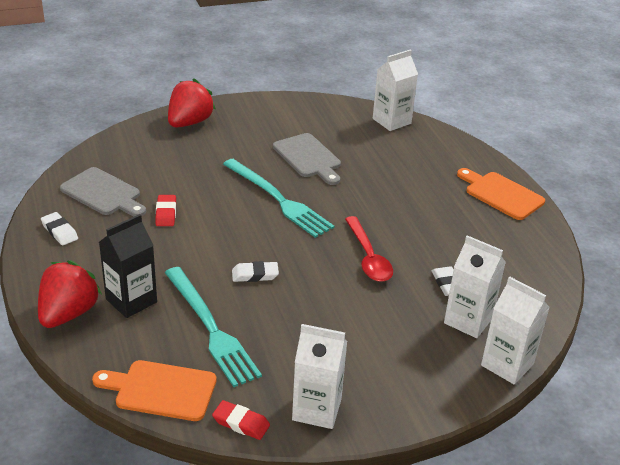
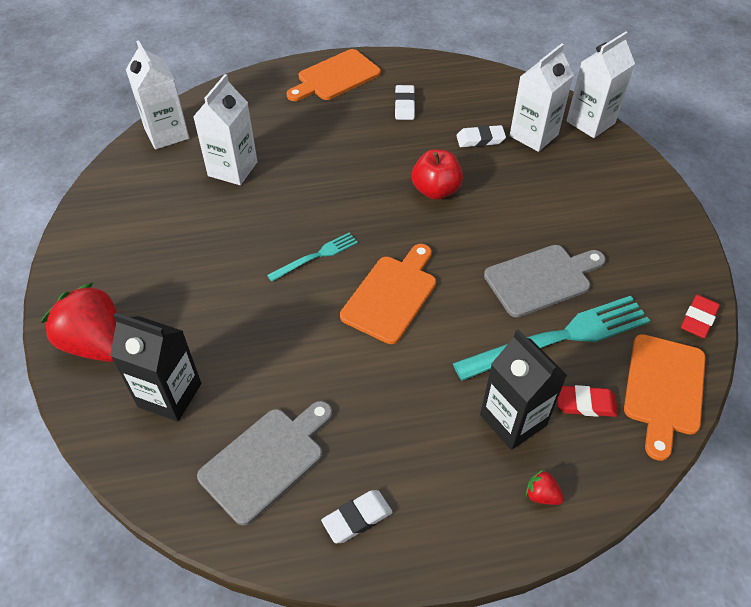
camera: 80 degrees left, 15 degrees up
red strawberry [38,261,102,328] -> red strawberry [526,469,564,505], size x0.40
red eraser [155,195,176,226] -> red eraser moved to [557,385,618,417]
turquoise fork [223,159,335,238] -> turquoise fork [267,233,358,282], size x0.51
white eraser [232,261,279,282] -> white eraser moved to [395,85,415,120]
grey cutting board [273,133,341,185] -> grey cutting board moved to [484,245,606,317]
white carton [292,324,347,429] -> white carton moved to [193,74,257,185]
red spoon [345,216,393,282] -> red apple [412,149,463,200]
none -> black carton [110,313,201,422]
none -> orange cutting board [340,244,436,344]

